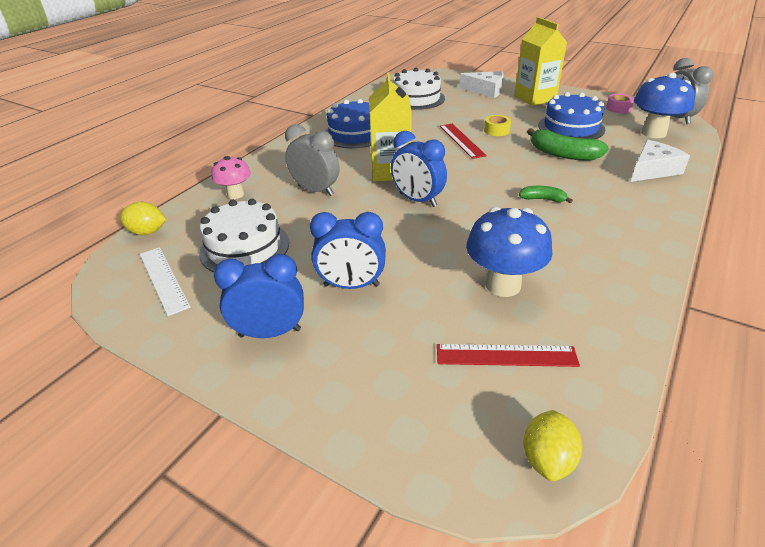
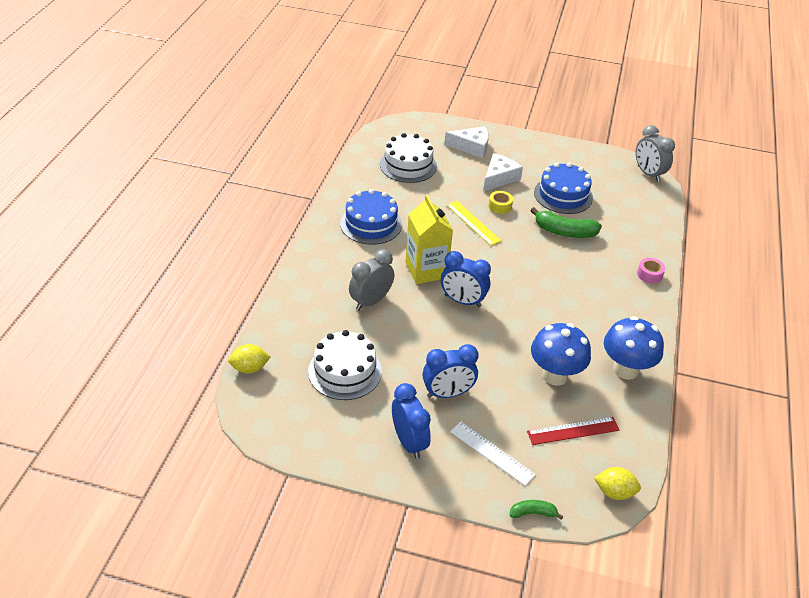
camera: 20 degrees left, 5 degrees up
white ruler [140,247,191,316] -> white ruler moved to [450,422,536,486]
pink mushroom [212,156,251,199] -> none
blue clock [214,254,304,338] -> blue clock turned 90 degrees clockwise [392,383,431,459]
grey clock [285,124,340,196] -> grey clock turned 60 degrees counterclockwise [349,249,394,310]
red ruler [440,124,487,159] -> yellow ruler [446,201,502,246]
yellow carton [515,17,567,106] -> none
green banana [519,186,573,203] -> green banana moved to [510,500,564,520]
yellow lemon [523,410,582,481] -> yellow lemon turned 75 degrees counterclockwise [594,467,641,500]
pink tape [606,94,634,113] -> pink tape moved to [637,258,665,283]
white cheese [631,140,690,182] -> white cheese moved to [483,153,523,191]
blue mushroom [634,72,695,138] -> blue mushroom moved to [604,316,664,380]

